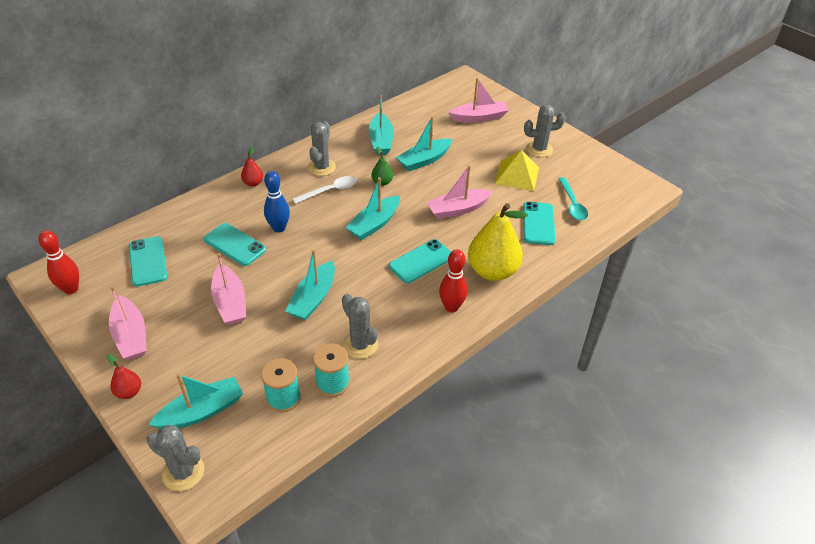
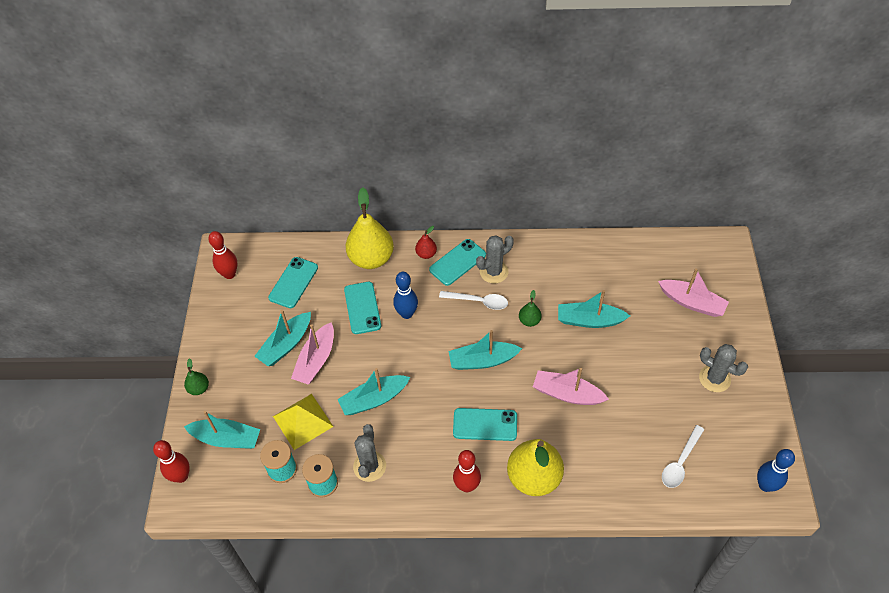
camera: 45 degrees right, 10 degrees up
red pear [107,354,141,399] -> green pear [184,358,209,395]
pink boat [109,286,147,360] -> none
grey cactus [146,425,204,491] -> red bowling pin [153,440,190,483]
turquoise boat [369,95,394,155] -> turquoise boat moved to [254,310,311,366]
yellow pyramid [495,150,539,191] -> yellow pyramid moved to [273,394,334,450]
turquoise phone [523,202,556,245] -> turquoise phone moved to [429,239,486,286]
turquoise spoon [558,177,588,220] -> white spoon [662,425,705,488]
none -> yellow pear [346,187,394,269]
none -> blue bowling pin [757,449,795,492]

